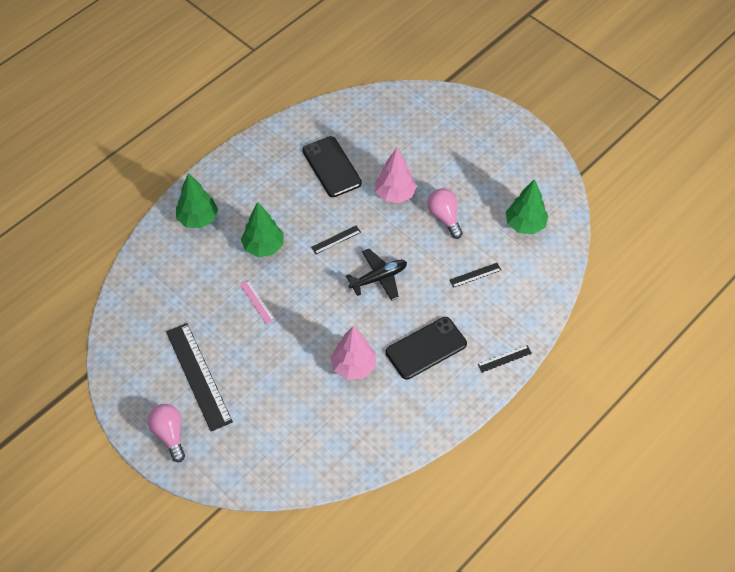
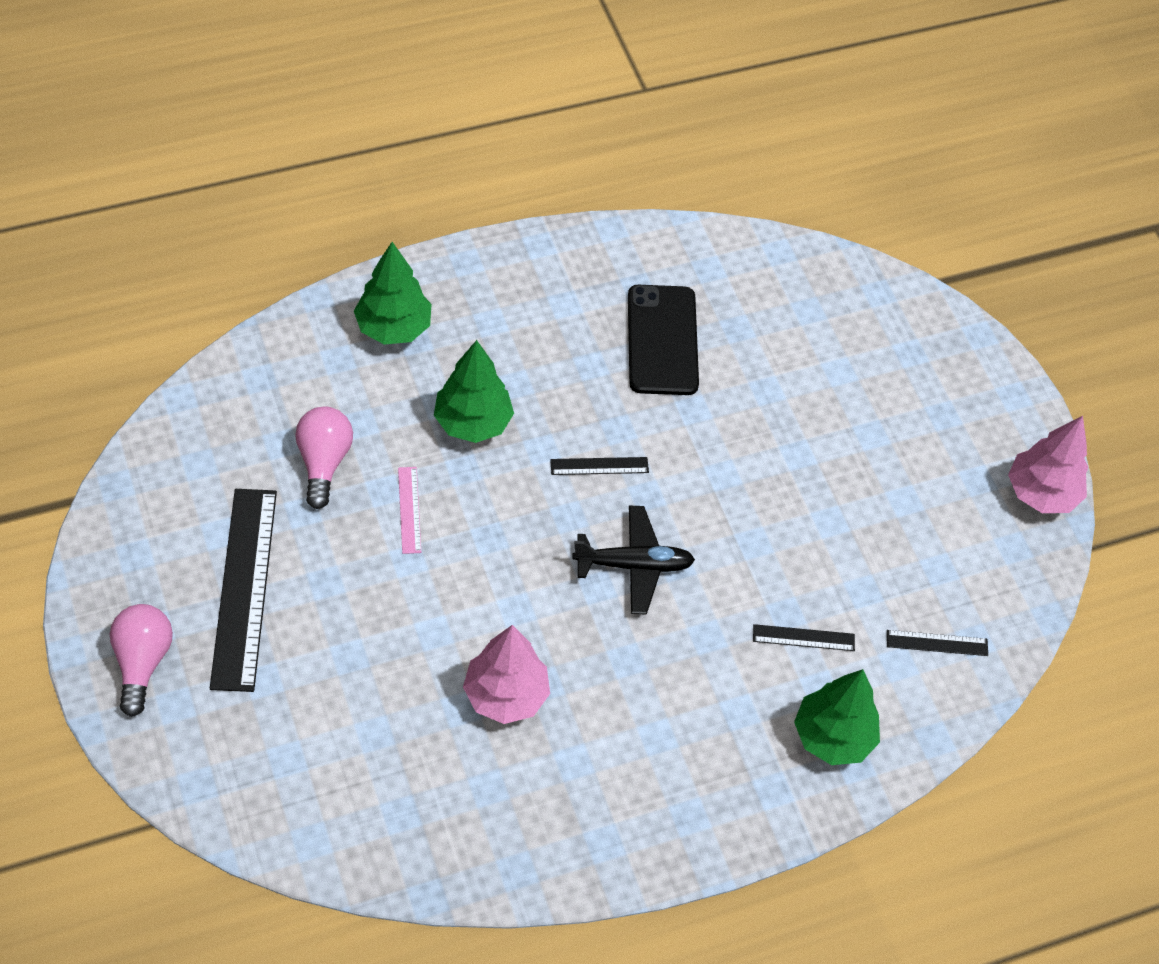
camera: 20 degrees right, 0 degrees up
pink tree [375,148,417,203] -> pink tree moved to [1008,416,1088,513]
black phone [386,317,467,380] -> none
pink light bulb [427,188,463,239] -> pink light bulb moved to [295,406,353,509]
black ruler [478,345,532,373] -> black ruler moved to [887,630,988,656]
green tree [506,179,548,234] -> green tree moved to [794,669,880,765]

